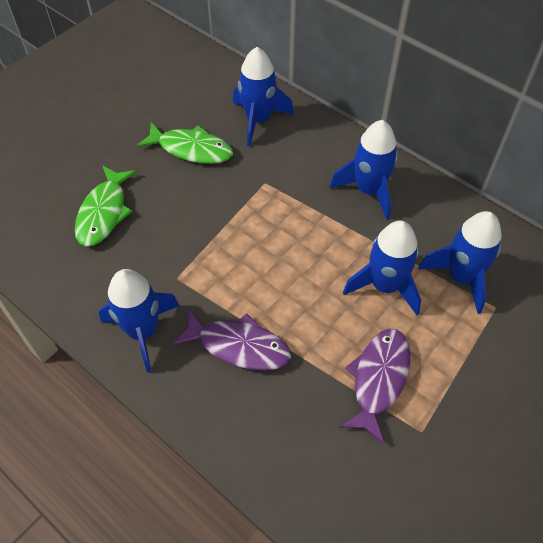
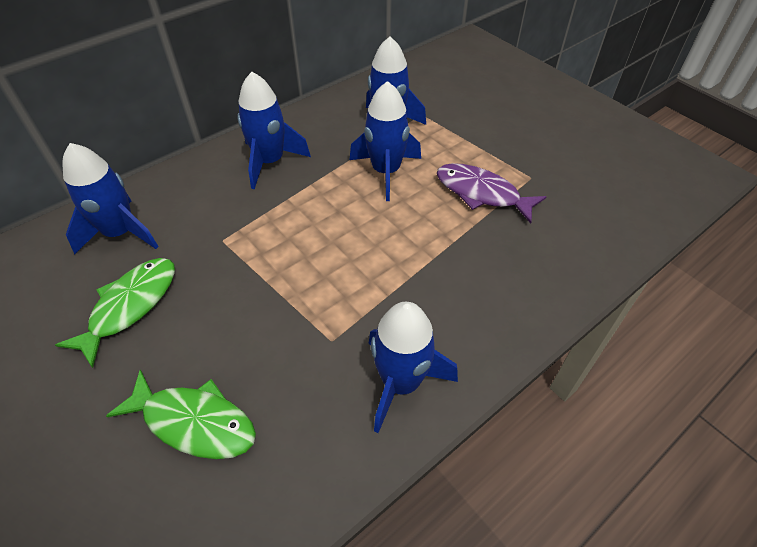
camera: 80 degrees left, 5 degrees down
purple fish [172,308,291,370] -> none

